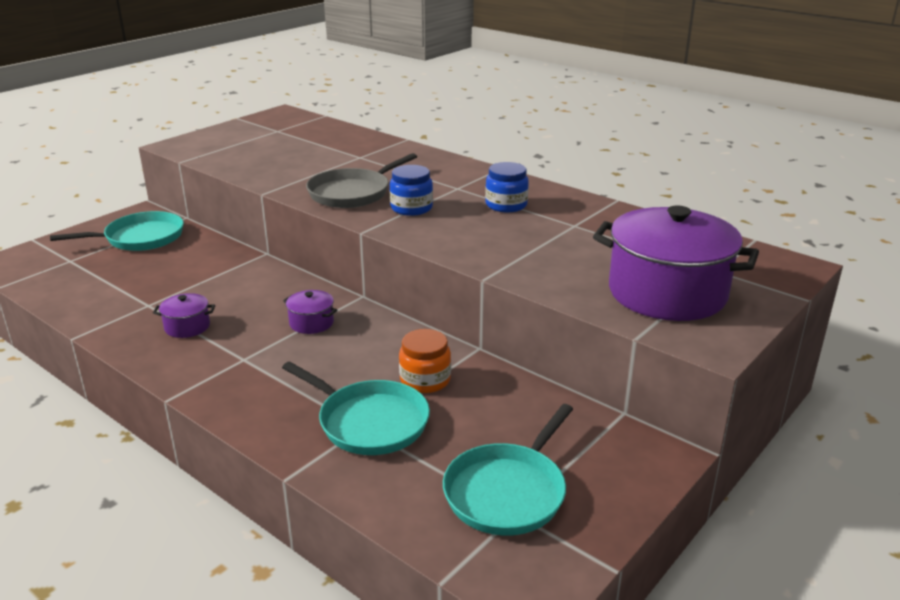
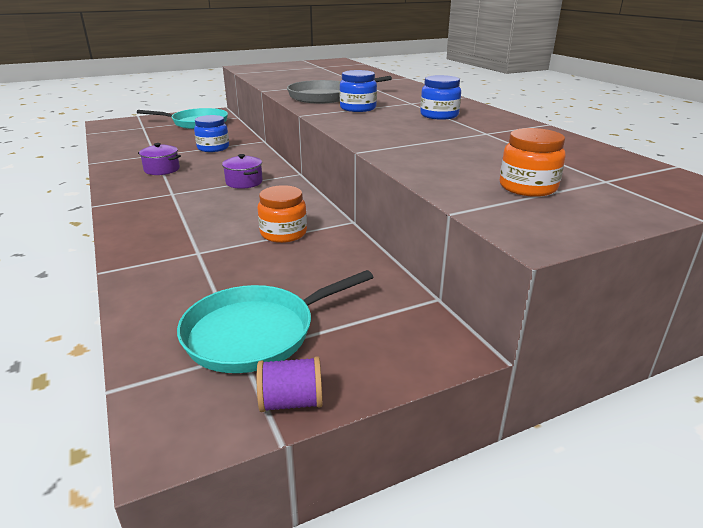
camera: 25 degrees right, 0 degrees up
turquoise pan [282,361,430,455] -> none
purple pot [593,205,759,321] -> orange jar [500,128,566,197]
none -> blue jar [194,115,229,152]
none -> purple spool [257,356,323,412]

